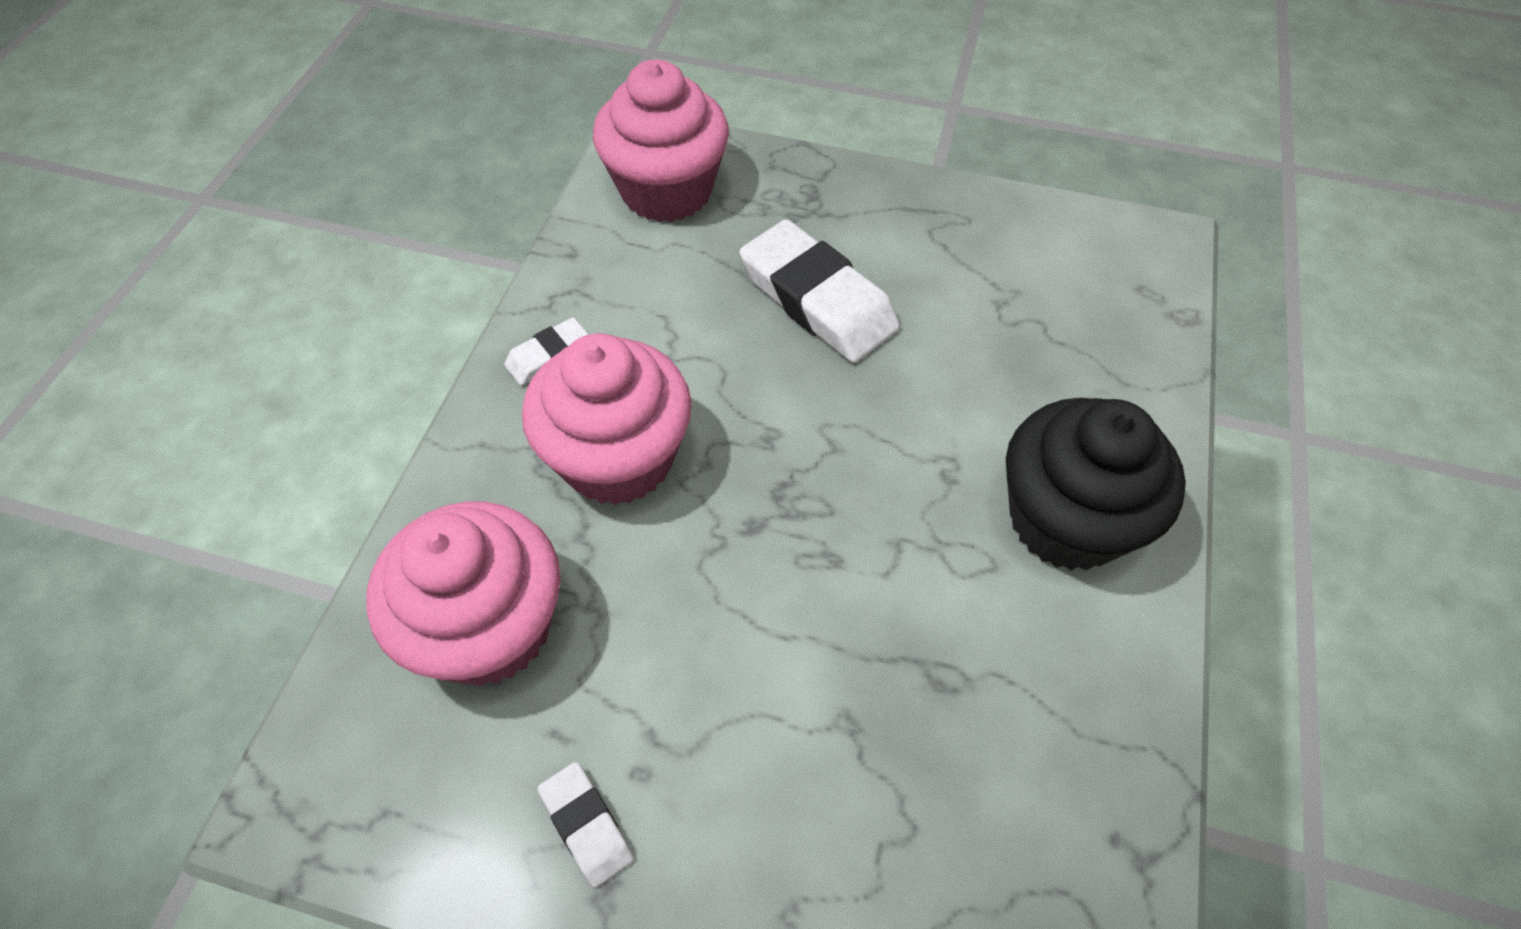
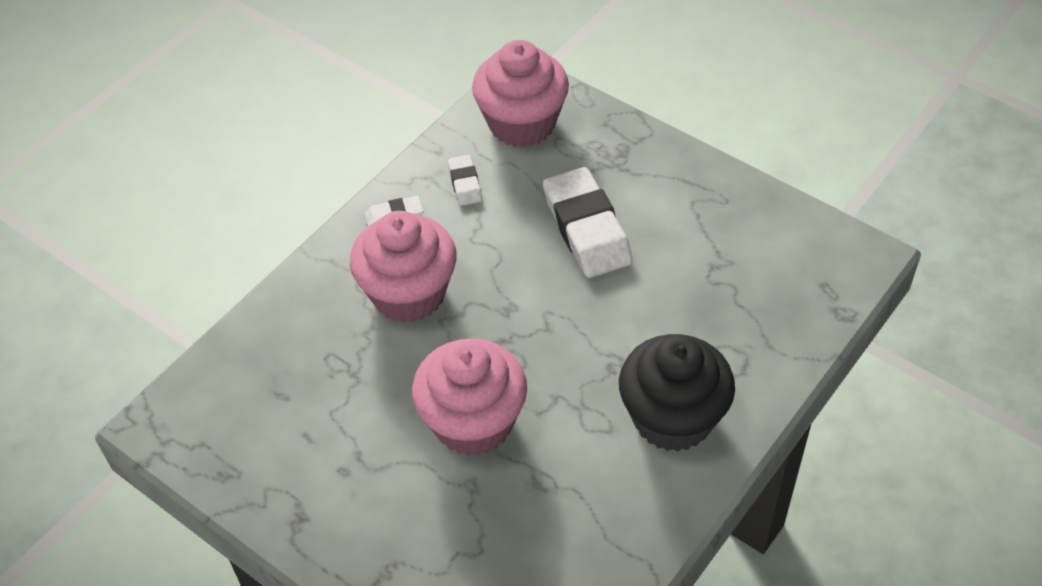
camera: 25 degrees right, 5 degrees down
pink cupcake [366,502,561,686] -> pink cupcake moved to [412,338,527,456]
white eraser [537,762,634,888] -> white eraser moved to [448,155,482,206]

